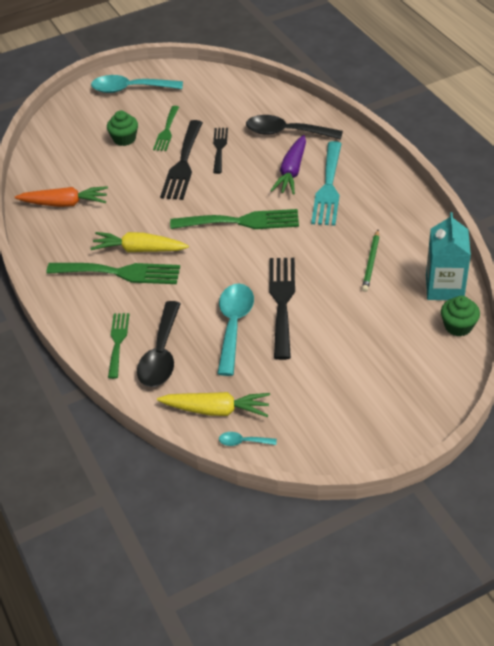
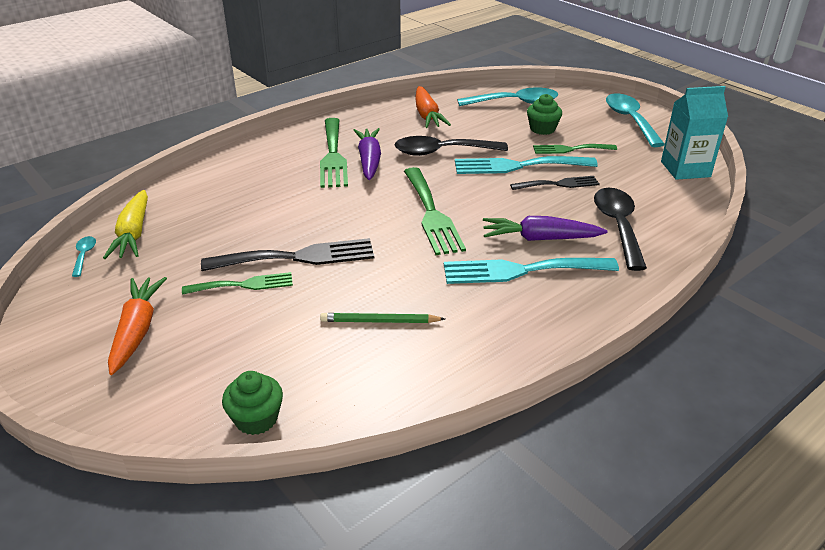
camera: 75 degrees right, 10 degrees down
yellow carrot [90,232,189,252] -> purple carrot [354,128,381,180]
green fork [108,313,129,379] -> green fork moved to [182,272,293,295]
black spoon [137,301,181,387] -> black spoon moved to [395,136,508,156]
black fork [160,120,203,200] -> turquoise fork [455,156,598,174]
turquoise spoon [217,283,254,376] -> turquoise spoon moved to [457,87,558,106]
turquoise carton [426,212,471,300] -> turquoise carton moved to [661,86,728,180]
none -> orange carrot [108,277,167,375]

